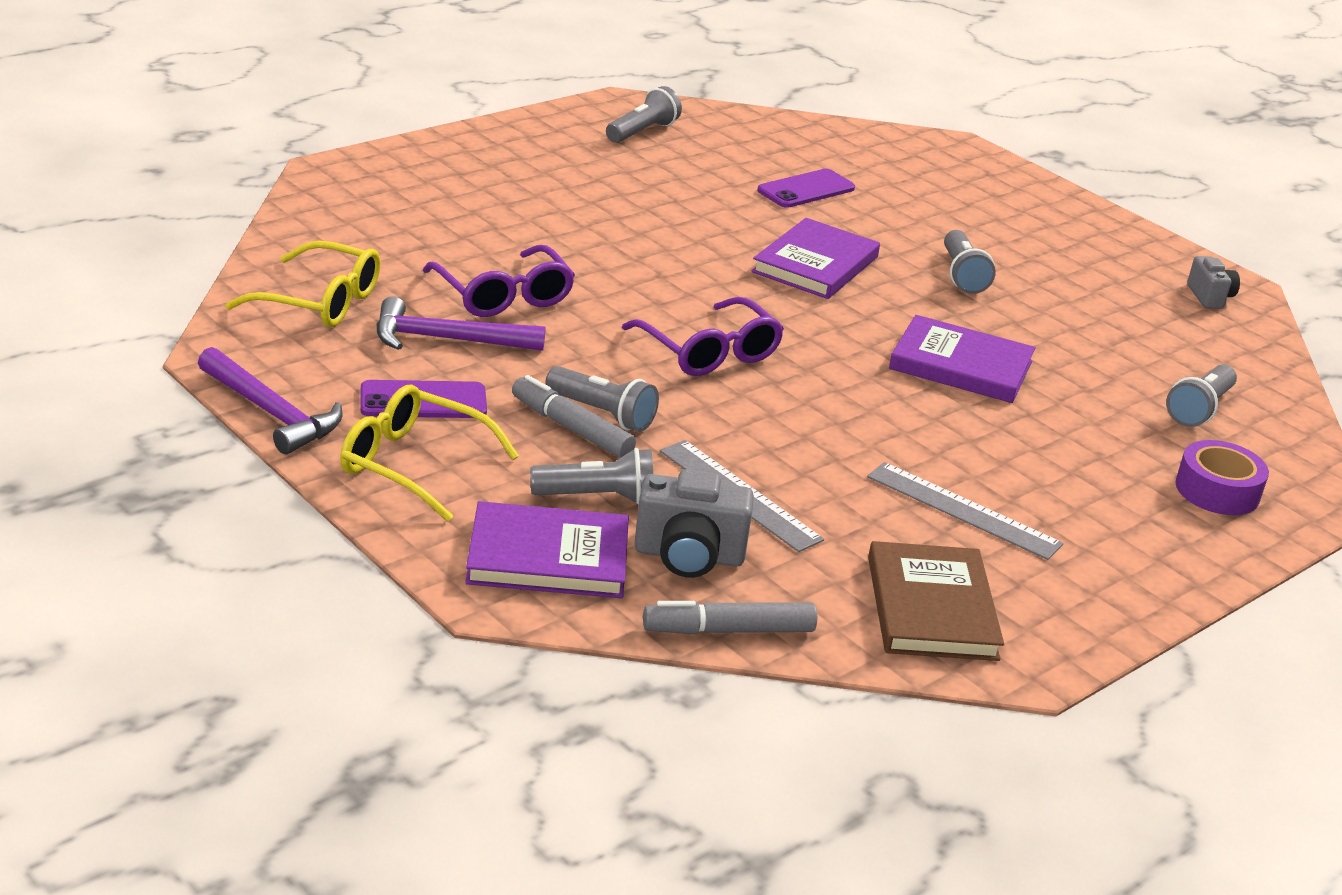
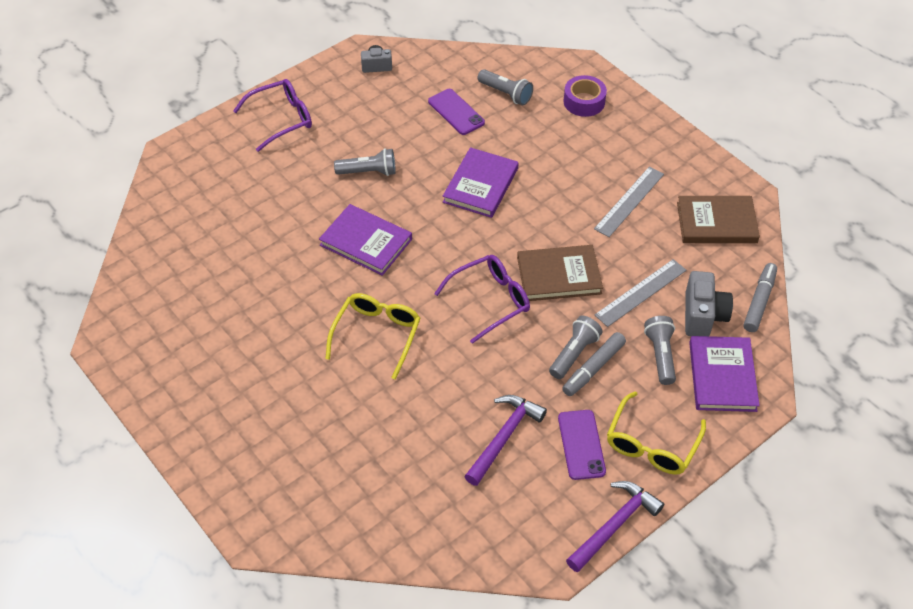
camera: 85 degrees left, 20 degrees up
yellow glasses [225,241,381,327] -> yellow glasses moved to [325,293,421,380]
purple hammer [377,296,546,351] -> purple hammer turned 150 degrees counterclockwise [464,395,547,486]
purple glasses [423,245,575,317] -> purple glasses moved to [233,79,312,152]
grey flashlight [606,86,682,143] -> none
grey marker [643,601,817,635] -> grey marker turned 150 degrees counterclockwise [743,263,777,332]
purple phone [757,169,855,208] -> purple phone moved to [428,89,485,135]
none -> brown book [517,245,603,301]

